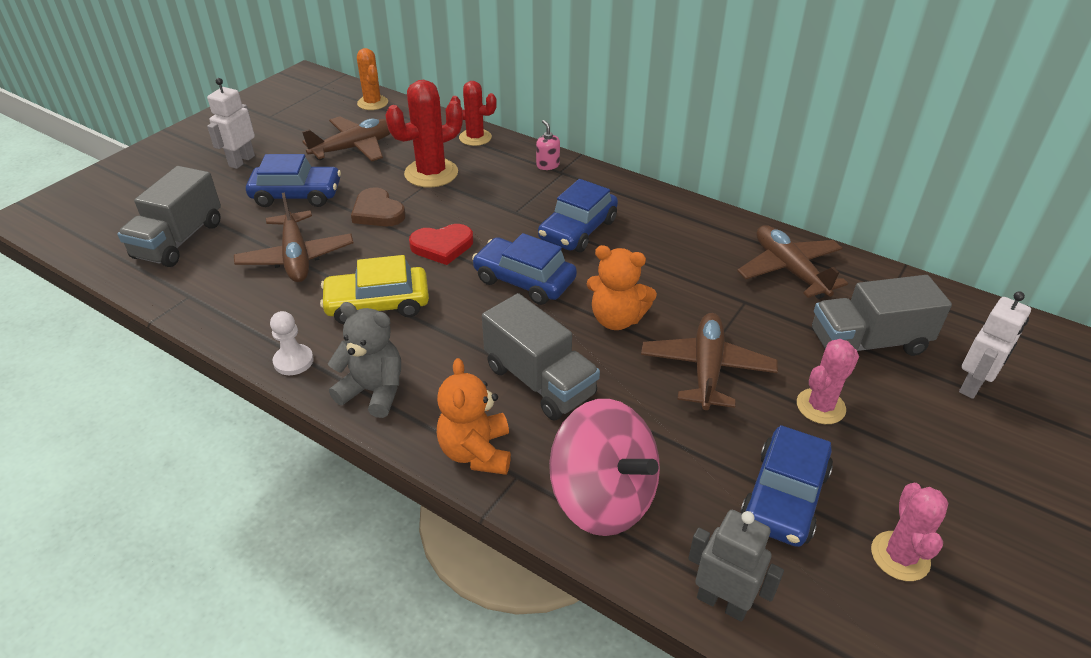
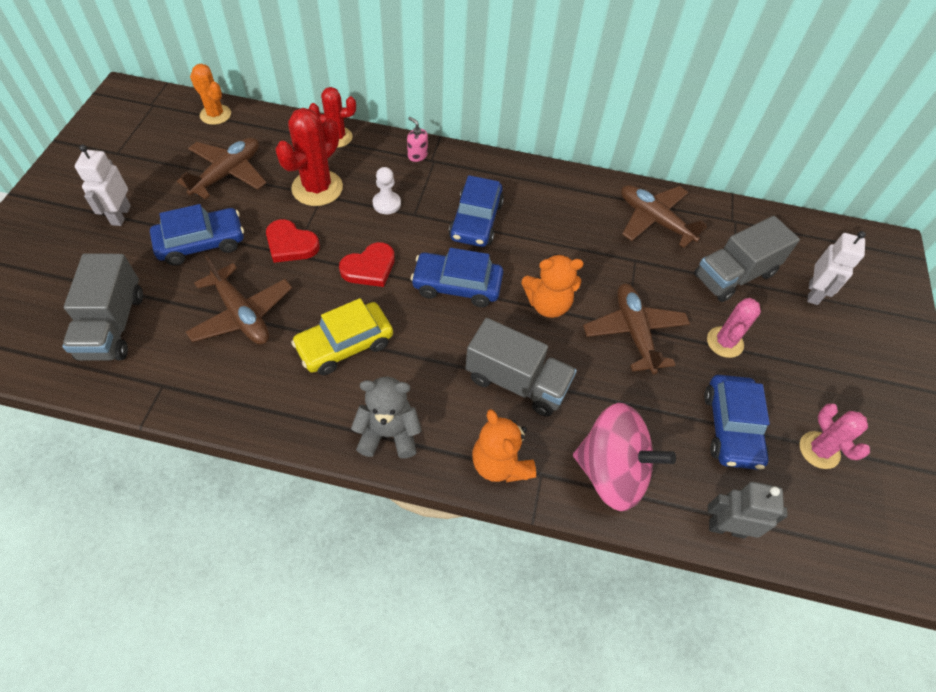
camera: 25 degrees left, 15 degrees up
white pawn [270,311,314,375] -> white pawn moved to [373,167,401,214]
brown heart [351,187,405,227] -> red heart [266,219,320,263]

